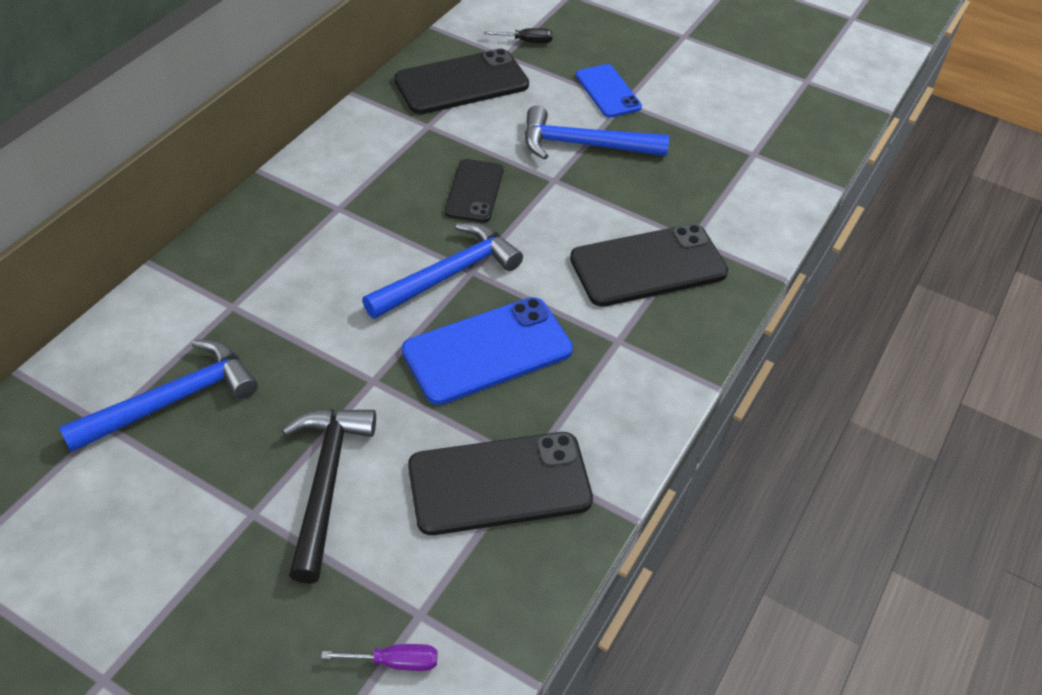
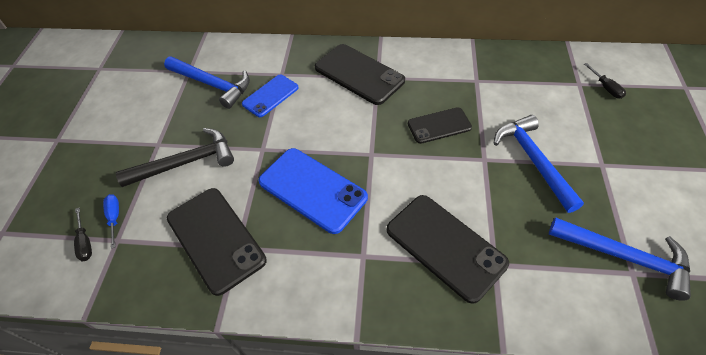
camera: 70 degrees right, 5 degrees up
purple screwdriver [321,644,438,671] -> black screwdriver [74,208,92,261]
blue hammer [362,223,523,319] -> blue hammer moved to [549,217,691,301]
black phone [394,48,529,114] -> black phone moved to [315,44,405,105]
blue phone [576,64,642,118] -> blue phone moved to [242,75,299,117]
none -> blue screwdriver [103,194,119,249]

